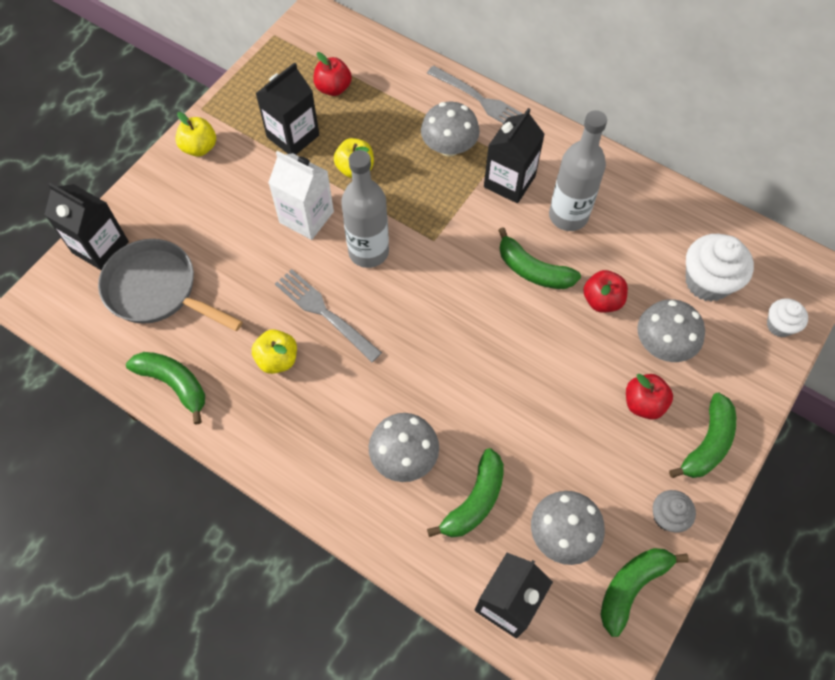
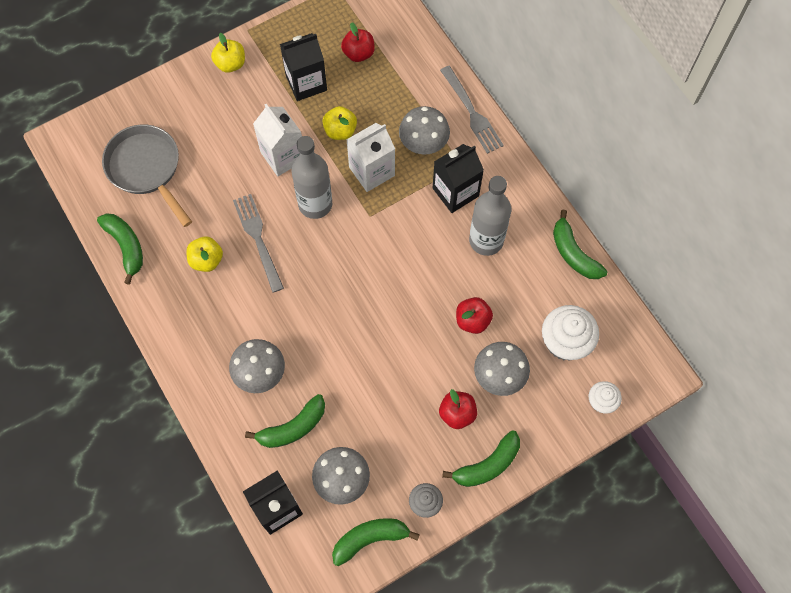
camera: 25 degrees right, 5 degrees up
black carton [44,183,129,270] -> none
green banana [498,227,581,289] -> green banana moved to [553,210,607,279]
none -> white carton [346,123,395,192]

